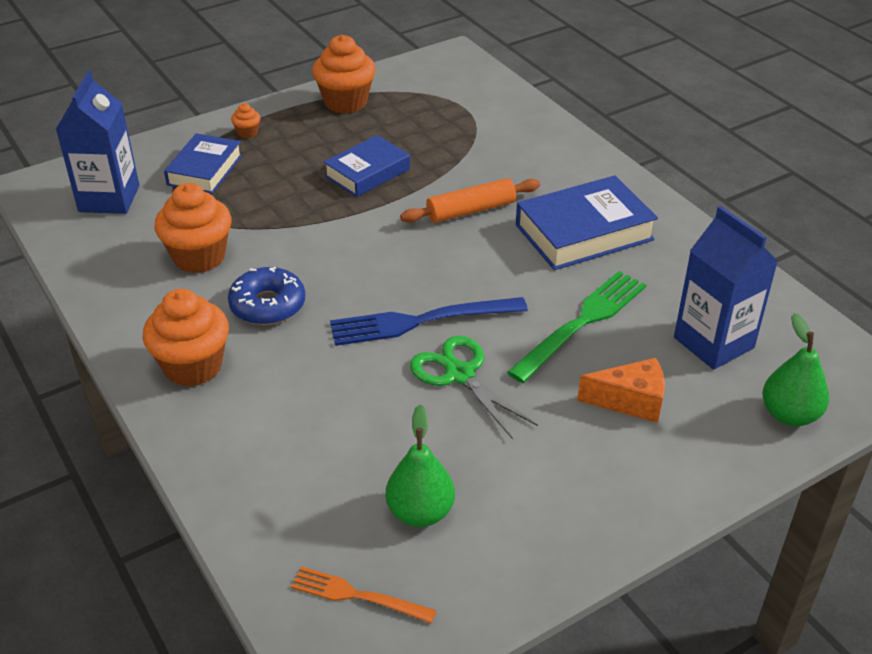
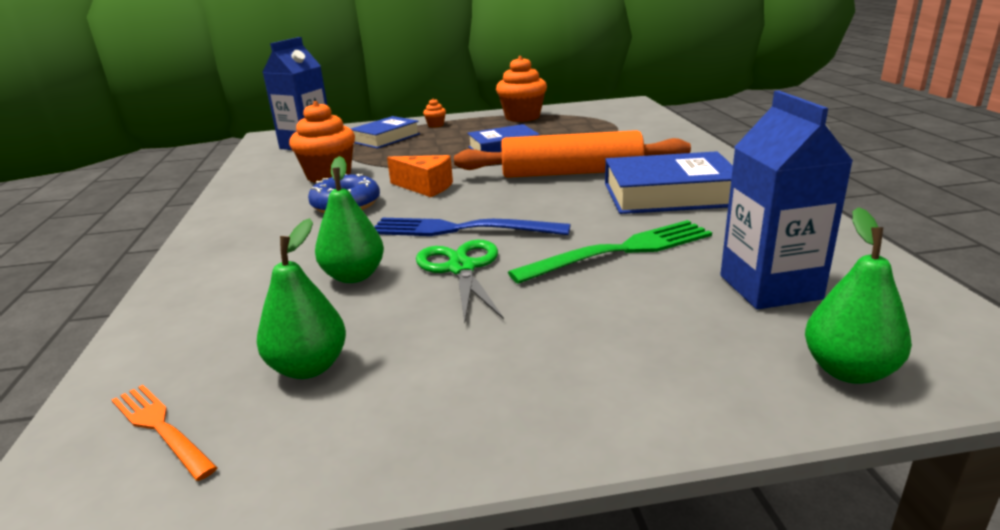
camera: 25 degrees right, 15 degrees down
orange cupcake [142,289,229,387] -> none
orange rolling pin [400,178,540,223] -> orange rolling pin [454,130,691,178], size x1.65
orange cheese [577,358,665,423] -> orange cheese moved to [387,155,453,197]
none -> green pear [315,156,384,283]

